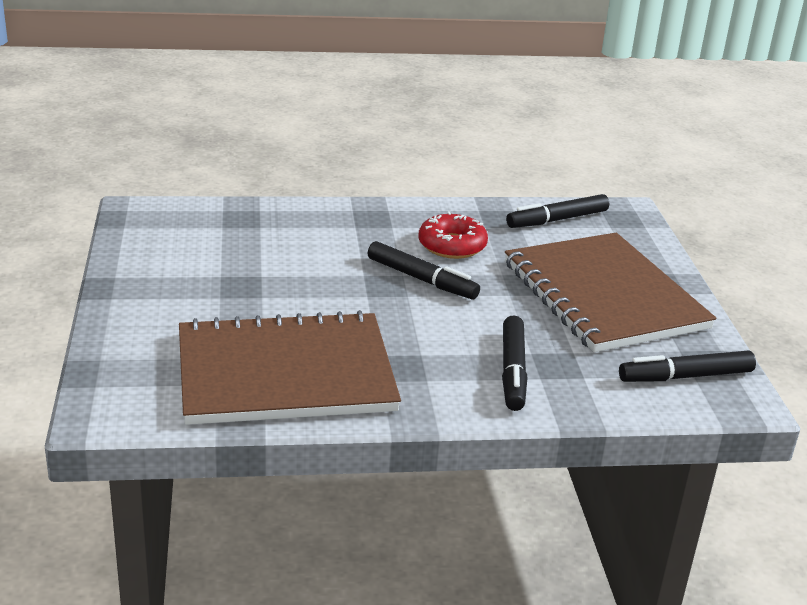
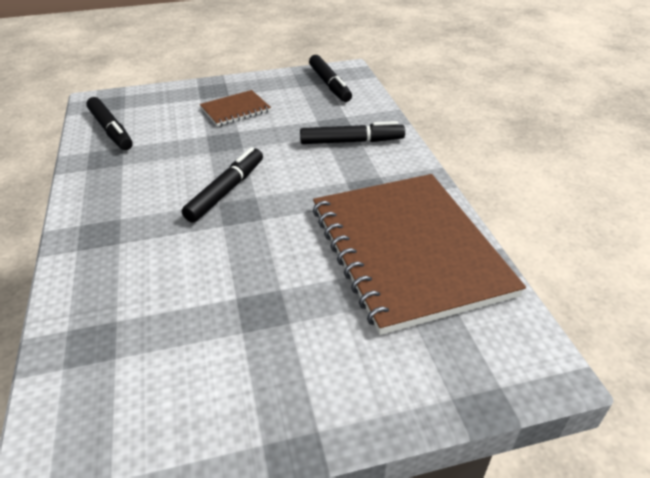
camera: 95 degrees left, 10 degrees up
red donut [418,211,488,259] -> none
brown notebook [505,233,716,352] -> brown notebook [200,90,271,126], size x0.44

